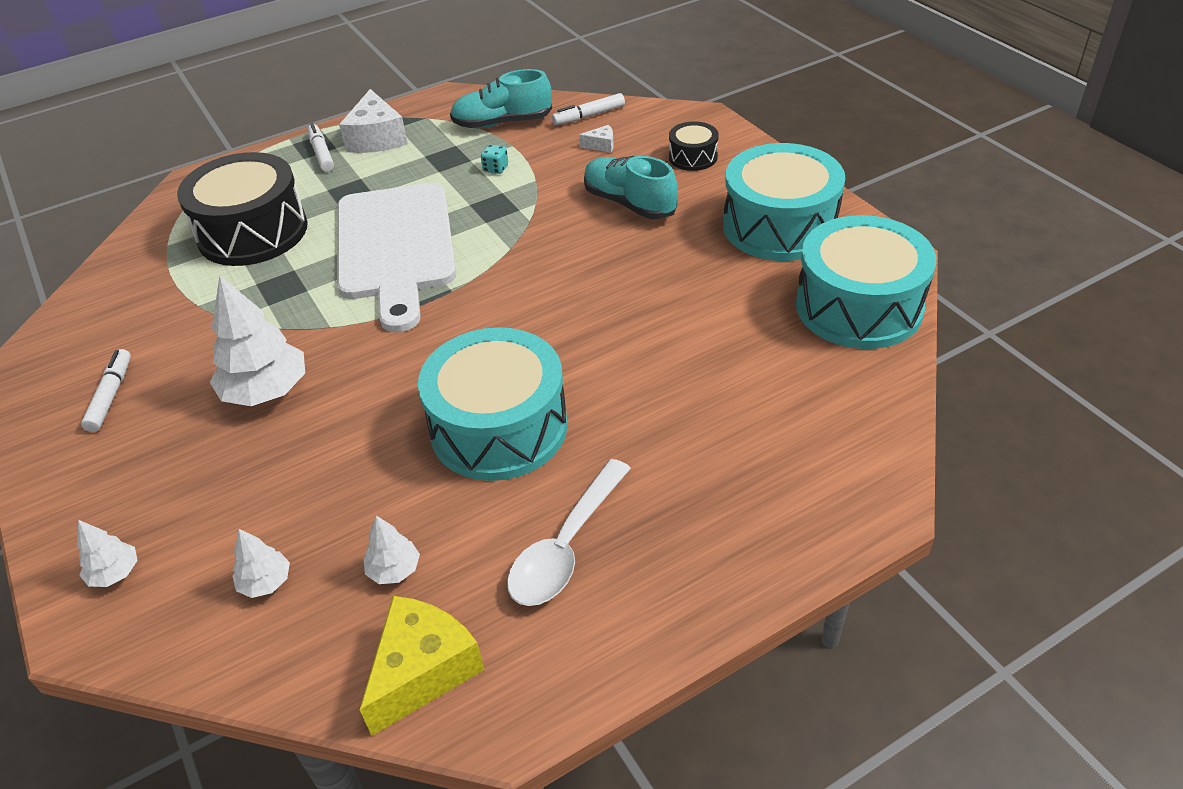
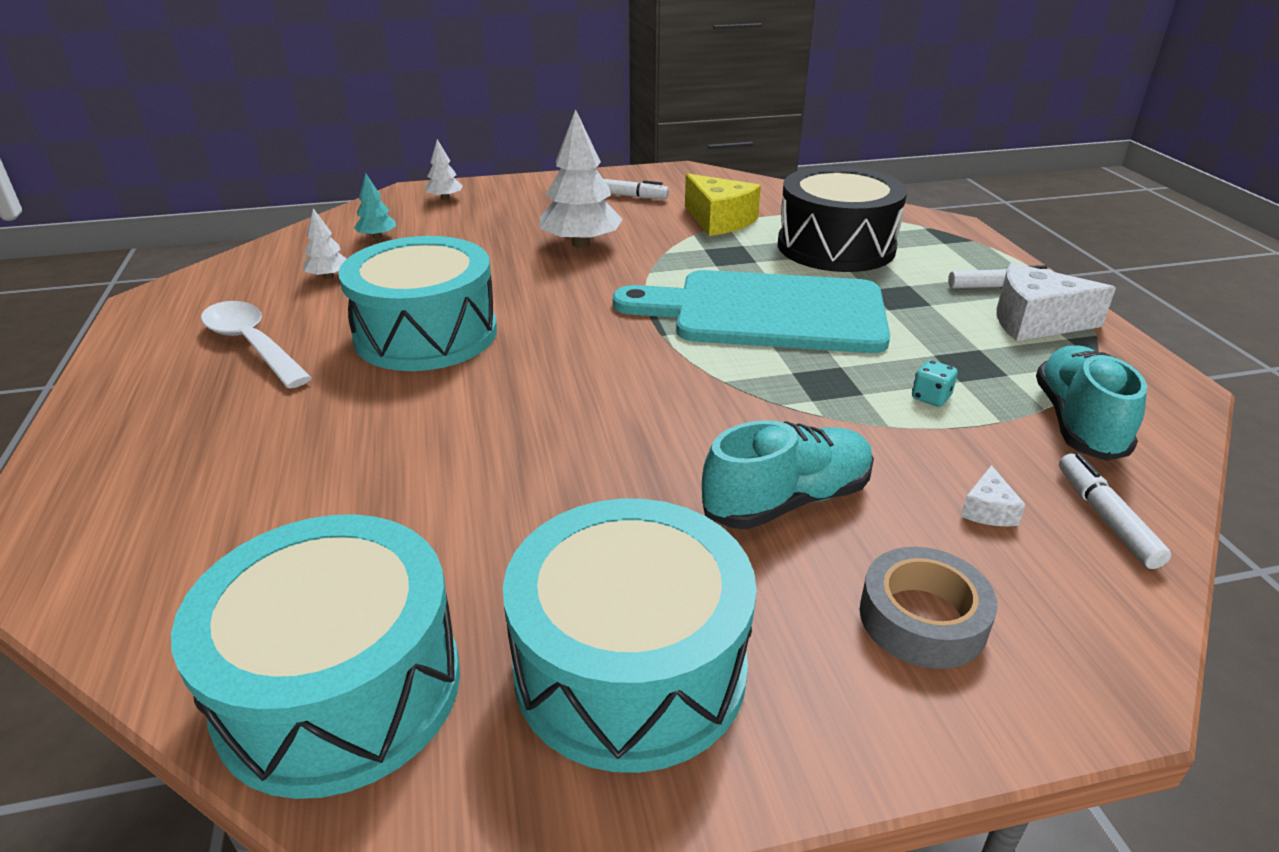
camera: 105 degrees right, 10 degrees down
white tree [232,529,290,598] -> turquoise tree [354,173,396,239]
white cutting board [337,183,456,332] -> turquoise cutting board [613,270,890,353]
yellow cheese [360,596,484,736] -> yellow cheese moved to [685,173,761,236]
black drum [669,121,719,171] -> grey tape [860,547,998,669]

